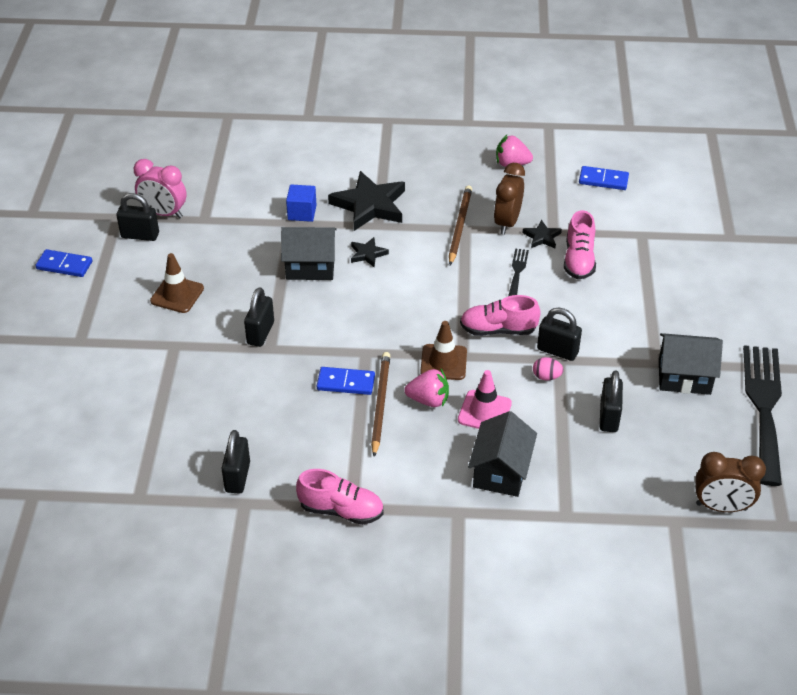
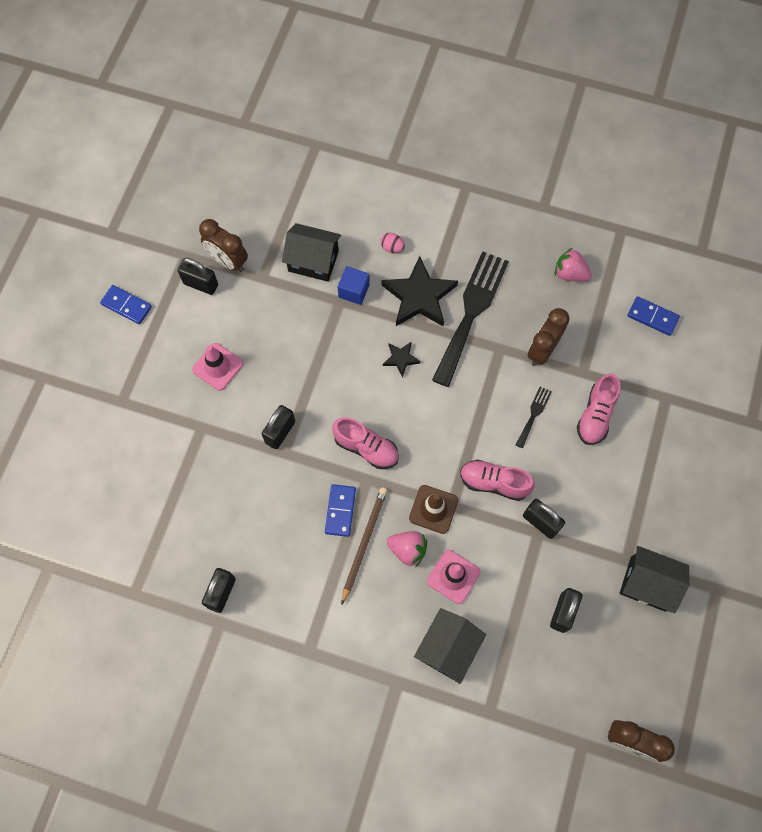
camera: 15 degrees right, 25 degrees up
pink clock [134,159,187,218] -> brown clock [199,219,248,272]
brown traffic cone [150,253,204,313] -> pink traffic cone [192,343,243,391]
black house [281,227,337,280] -> black house moved to [282,223,341,282]
pink shoe [296,469,384,525] -> pink shoe moved to [332,417,399,469]
blue domino [317,367,375,395] -> blue domino turned 75 degrees clockwise [325,484,356,537]
brown pencil [449,185,472,265] -> none
black star [522,220,562,248] -> none
pink egg [533,357,564,380] -> pink egg moved to [380,233,405,253]
black fork [743,345,782,486] -> black fork moved to [432,251,509,387]

